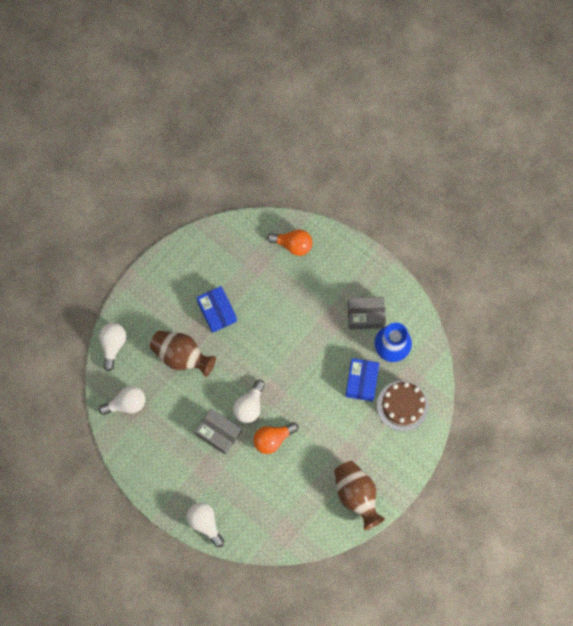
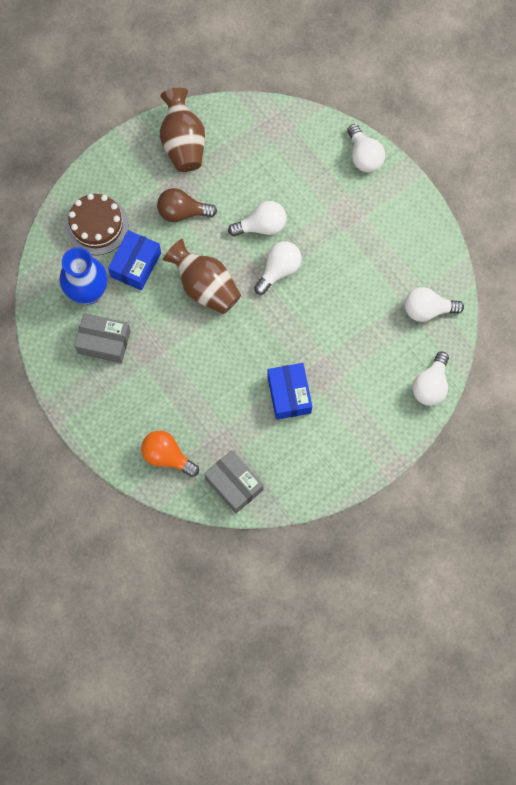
camera: 165 degrees left, 0 degrees up
brown vase [150,331,216,377] -> brown vase moved to [163,239,241,314]
grey box [195,409,242,455] -> grey box moved to [204,450,264,513]
orange light bulb [253,422,298,454] -> white light bulb [228,201,287,237]
none -> brown light bulb [157,188,217,222]

